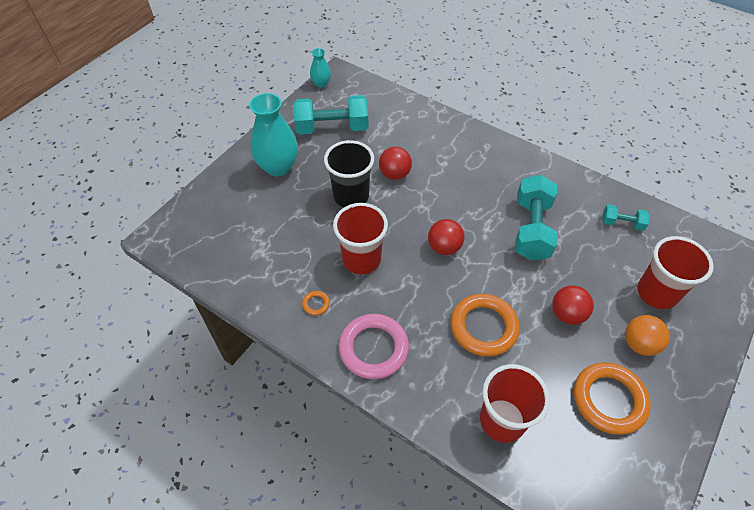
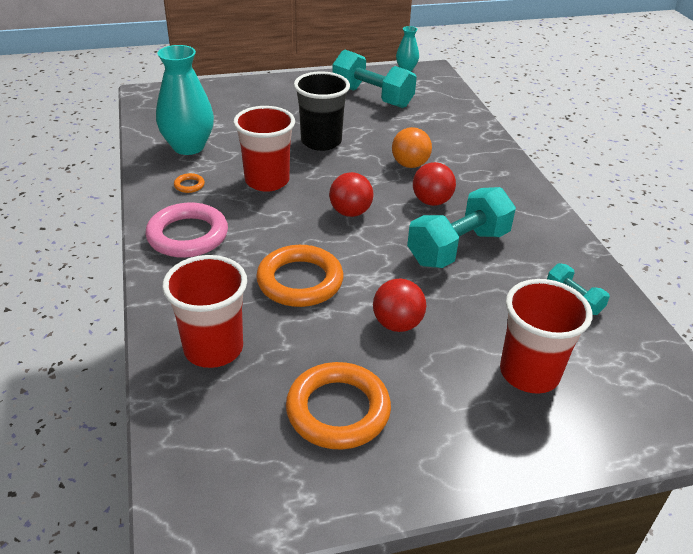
camera: 40 degrees right, 15 degrees down
turquoise vase [249,93,298,176] -> turquoise vase moved to [156,45,214,155]
red ball [379,147,412,180] -> red ball moved to [413,162,456,206]
orange ball [625,315,670,356] -> orange ball moved to [392,127,432,168]

